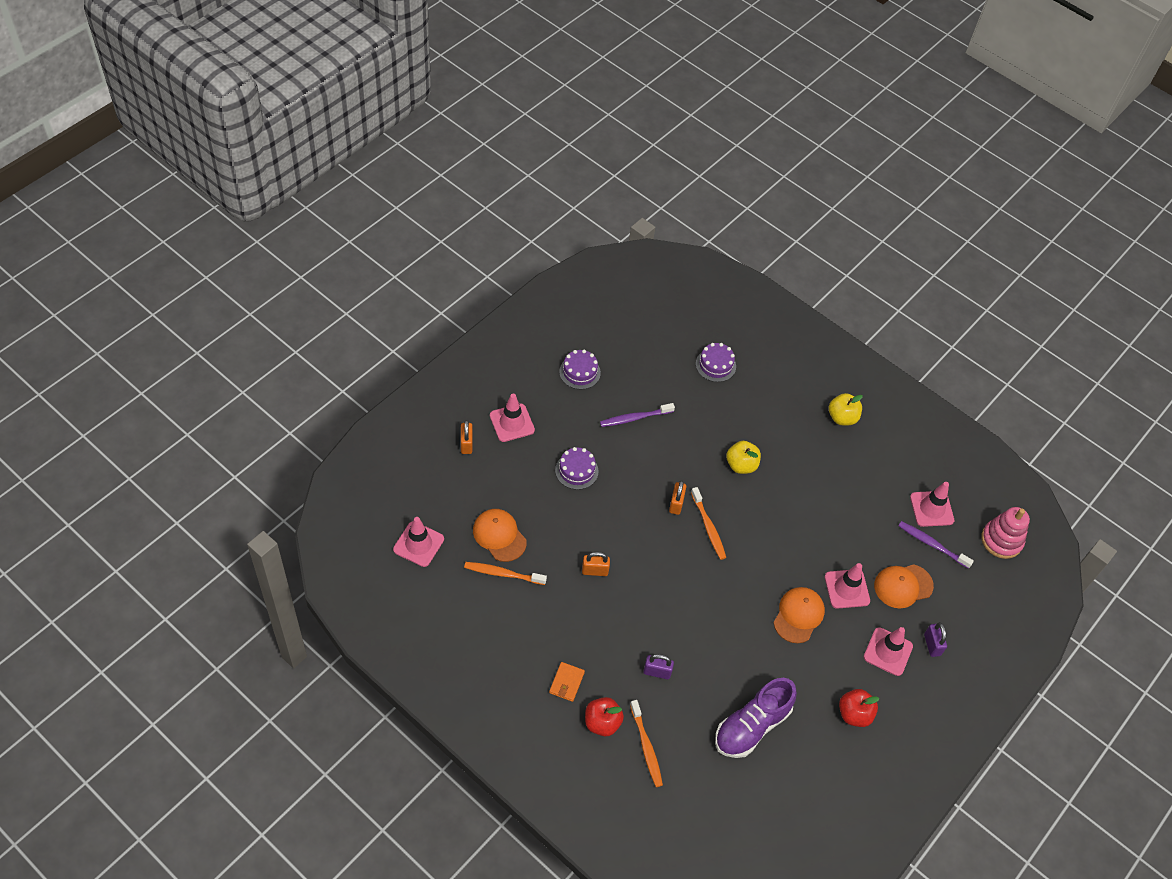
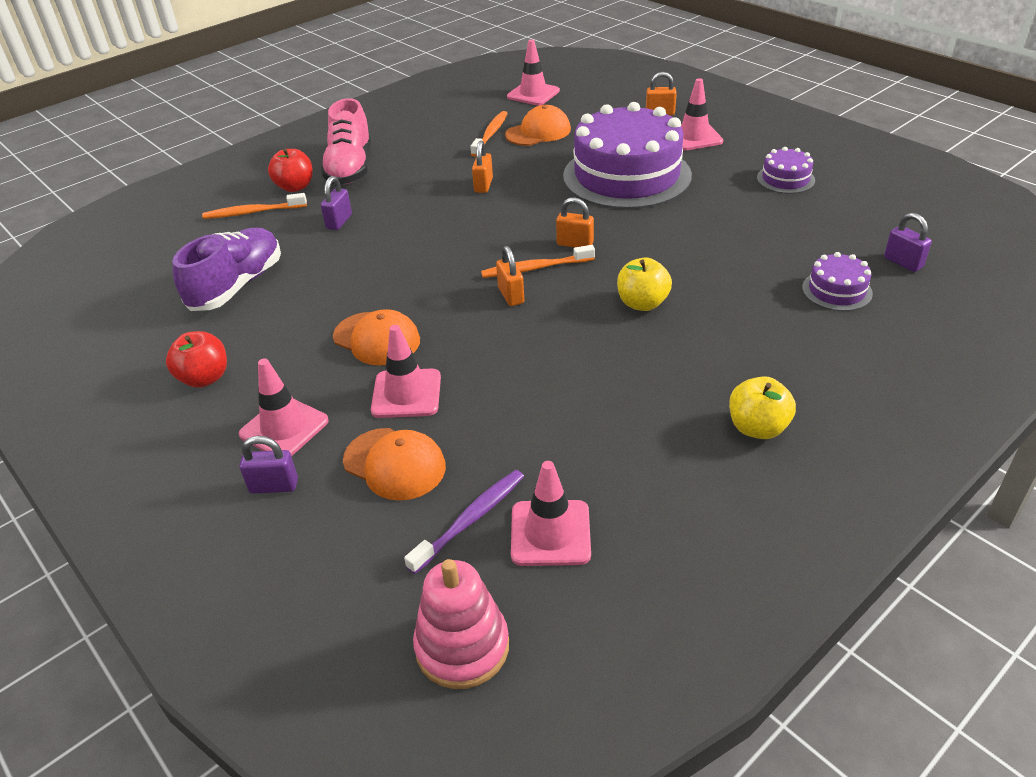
camera: 105 degrees right, 15 degrees down
orange wallet [549,662,585,702] -> pink shoe [321,98,371,185]
purple cake [555,447,598,490] -> purple cake [563,102,692,209], size x2.31
purple toothbrush [600,403,675,427] -> none
purple shoe [715,678,797,758] -> purple shoe turned 60 degrees clockwise [172,228,281,311]
orange cap [874,564,934,609] -> orange cap turned 135 degrees clockwise [343,428,446,501]
none -> orange padlock [496,246,524,306]
none -> purple padlock [884,213,932,272]

